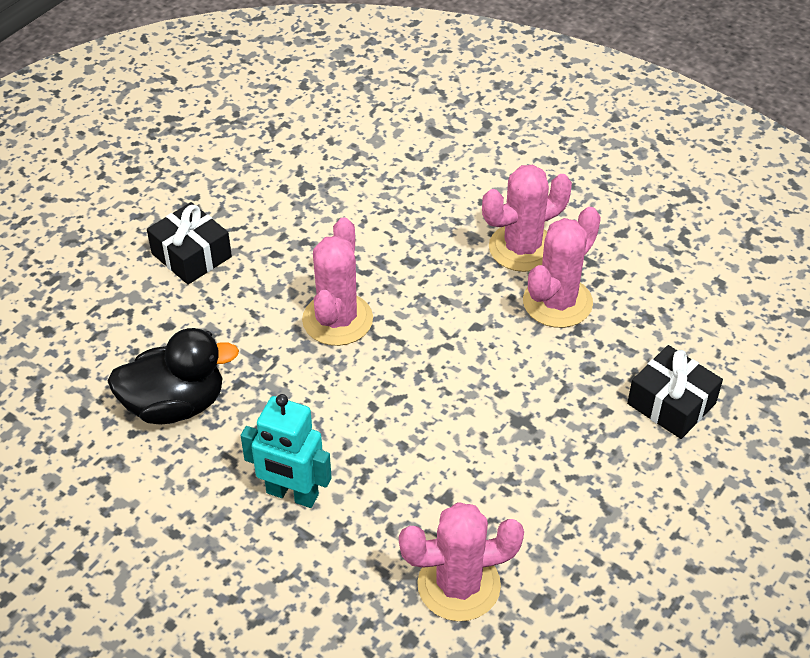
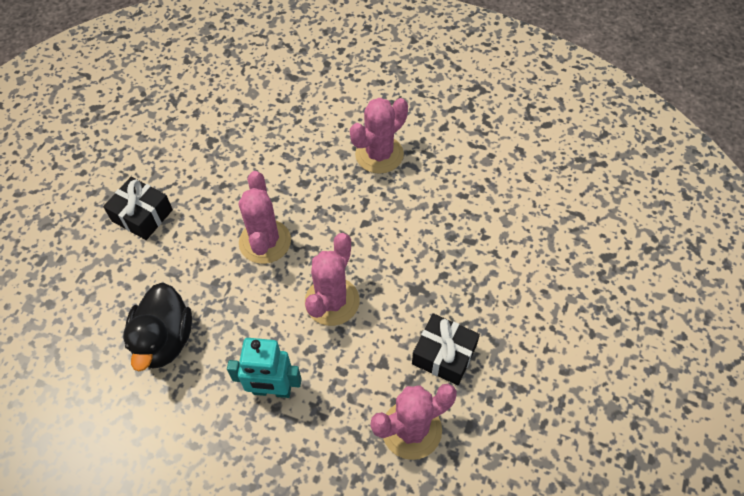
camera: 15 degrees left, 10 degrees up
black duck [107,328,239,424] -> black duck turned 120 degrees clockwise [123,283,192,372]
pink cactus [523,207,601,328] -> pink cactus moved to [305,233,360,326]
black gift [627,345,723,439] -> black gift moved to [412,313,480,385]

